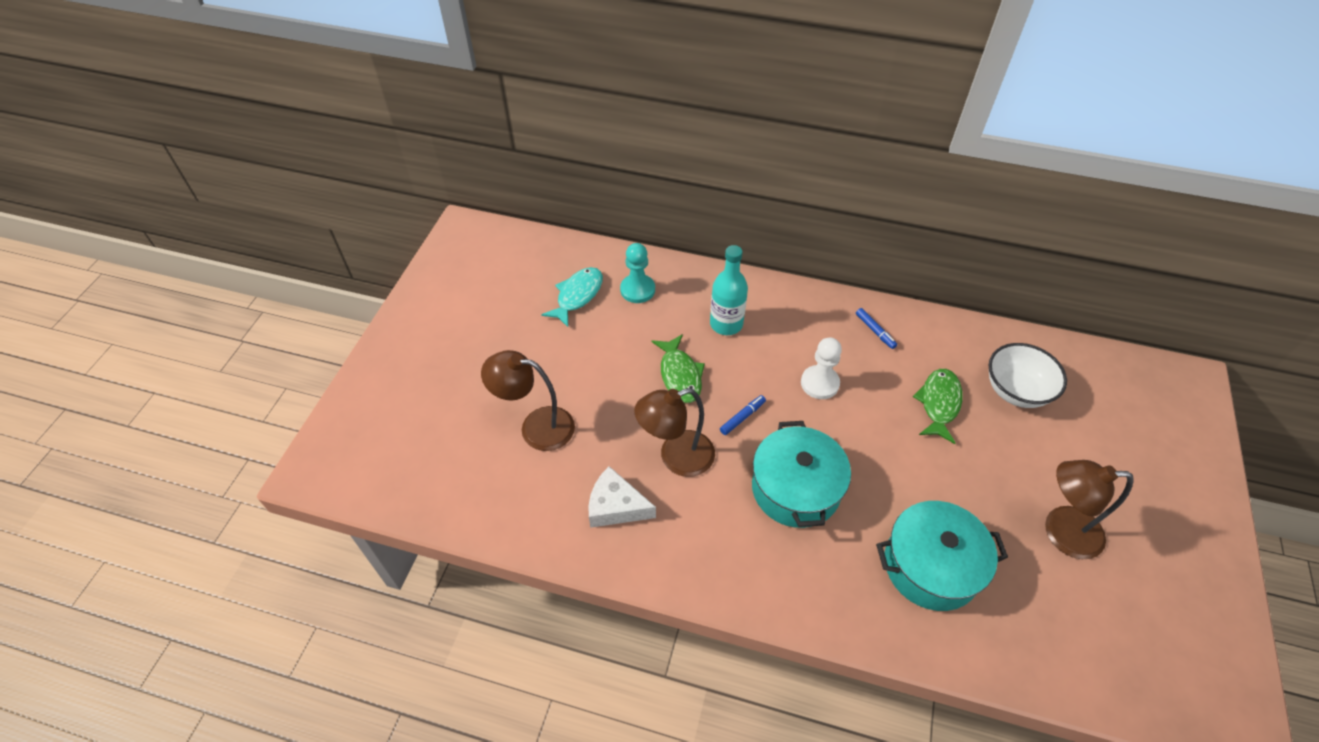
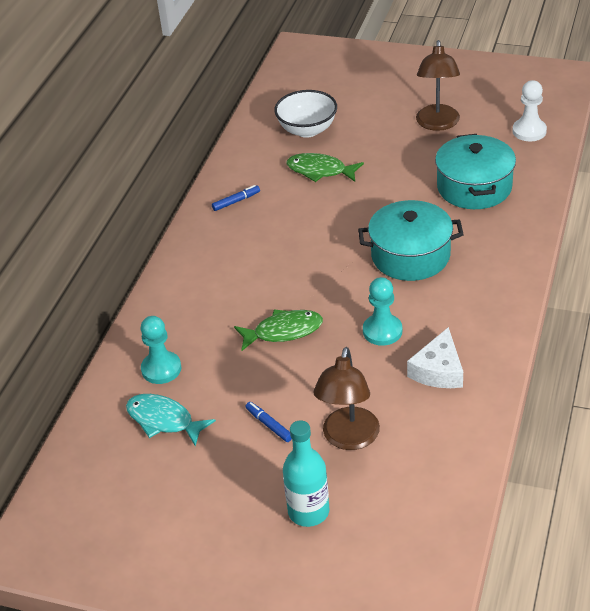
camera: 85 degrees left, 10 degrees down
brown lamp [634,388,715,477] -> turquoise pawn [363,277,402,346]
turquoise bottle [710,245,748,335] -> turquoise bottle moved to [283,420,330,527]
blue marker [720,395,766,435] -> blue marker moved to [246,402,292,442]
white pawn [801,337,842,399] -> white pawn moved to [512,80,547,142]

